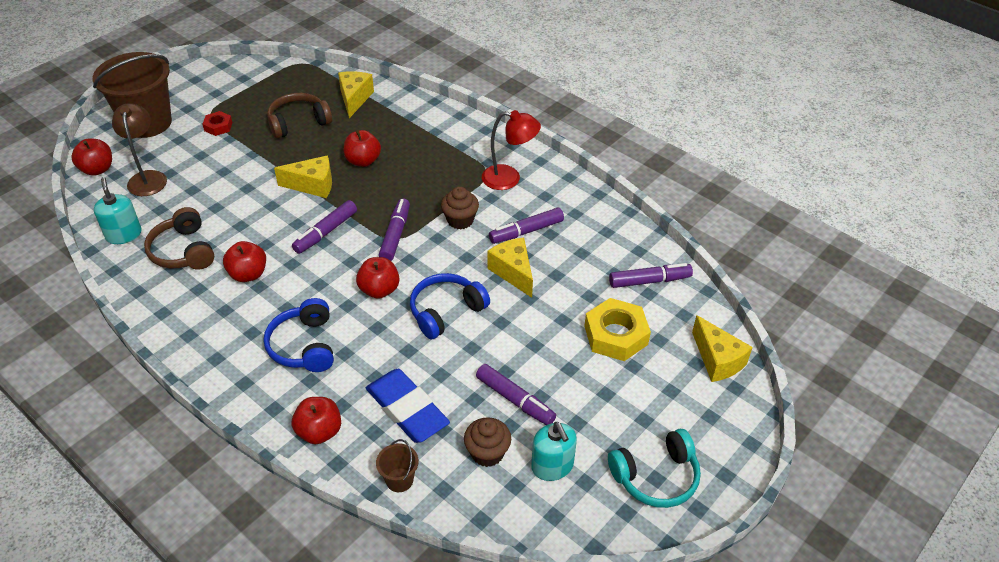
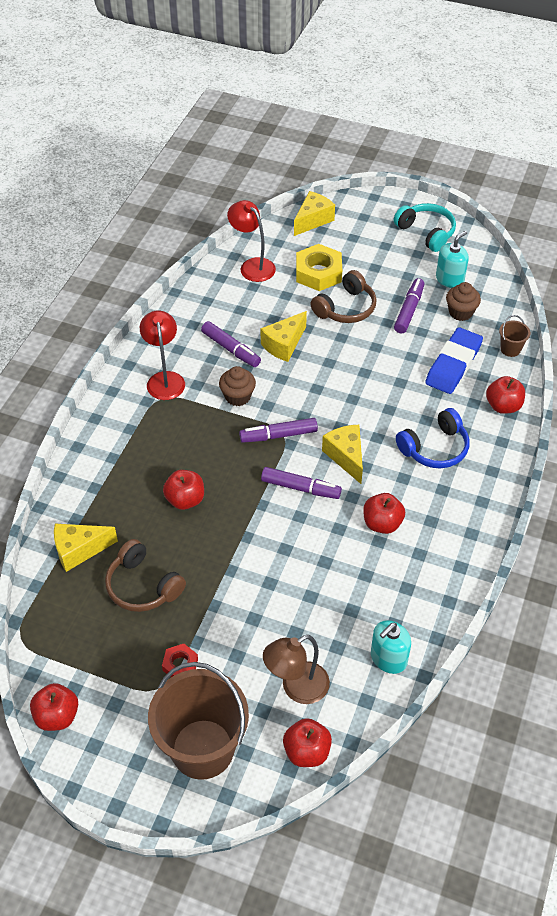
camera: 110 degrees left, 5 degrees up
brown headphones [144,207,214,270] -> brown headphones moved to [310,270,376,323]
yellow cheese [274,155,332,198] -> yellow cheese moved to [322,425,363,484]
red apple [356,257,399,299] -> red apple moved to [30,683,78,731]
blue headphones [410,273,490,339] -> none
purple marker [609,263,693,288] -> red lamp [227,200,276,282]

